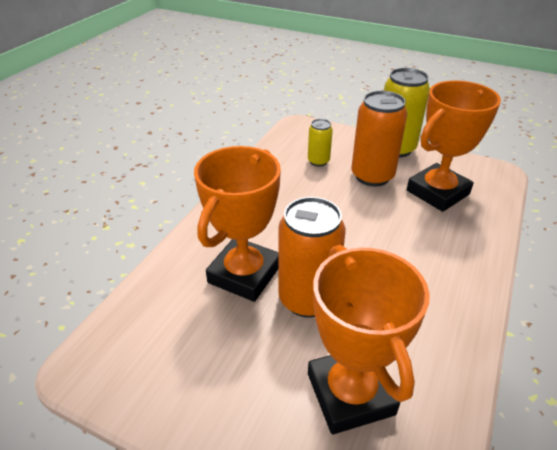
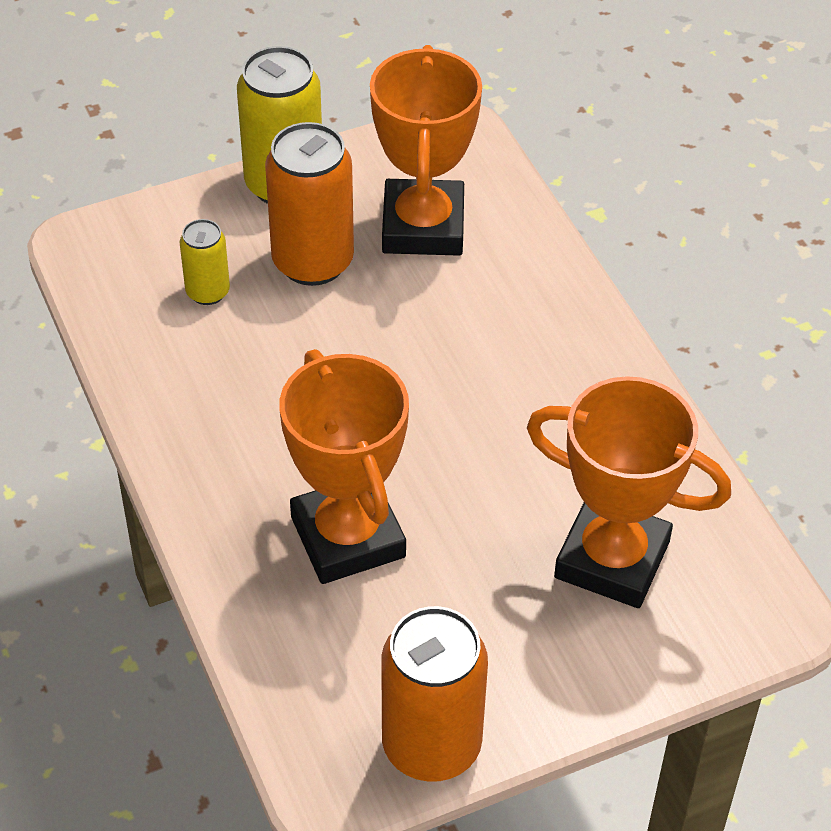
camera: 50 degrees left, 10 degrees up
orange can [278,197,346,318] -> orange can moved to [381,606,488,782]

